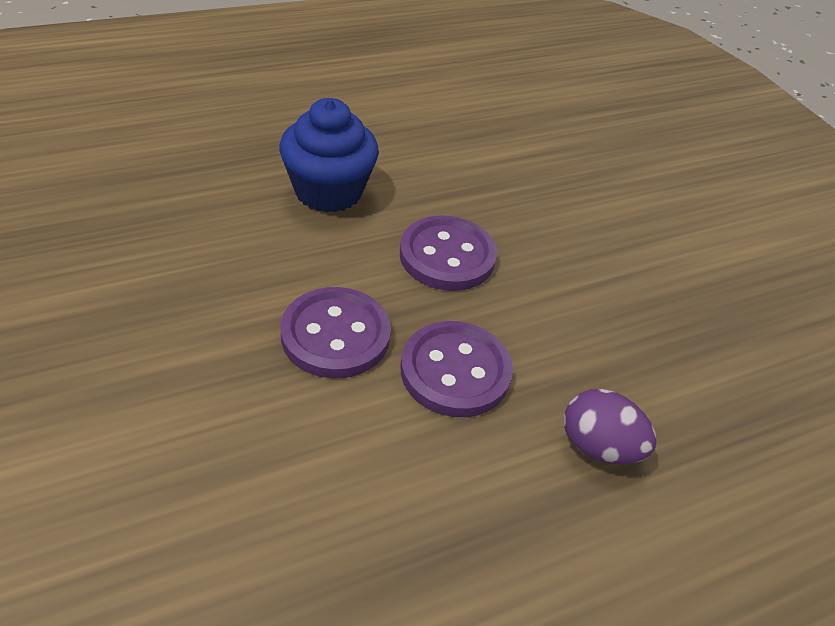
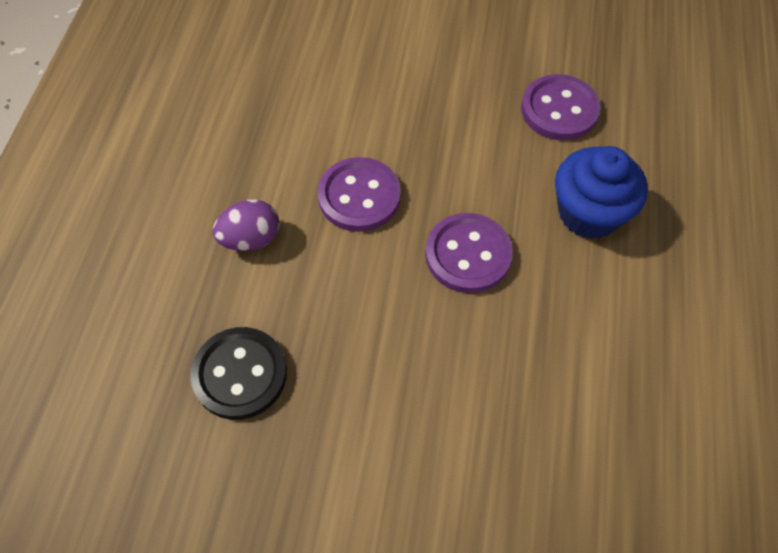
camera: 130 degrees right, 15 degrees up
purple button [281,287,391,379] -> purple button moved to [521,74,601,140]
none -> black button [190,327,287,420]

